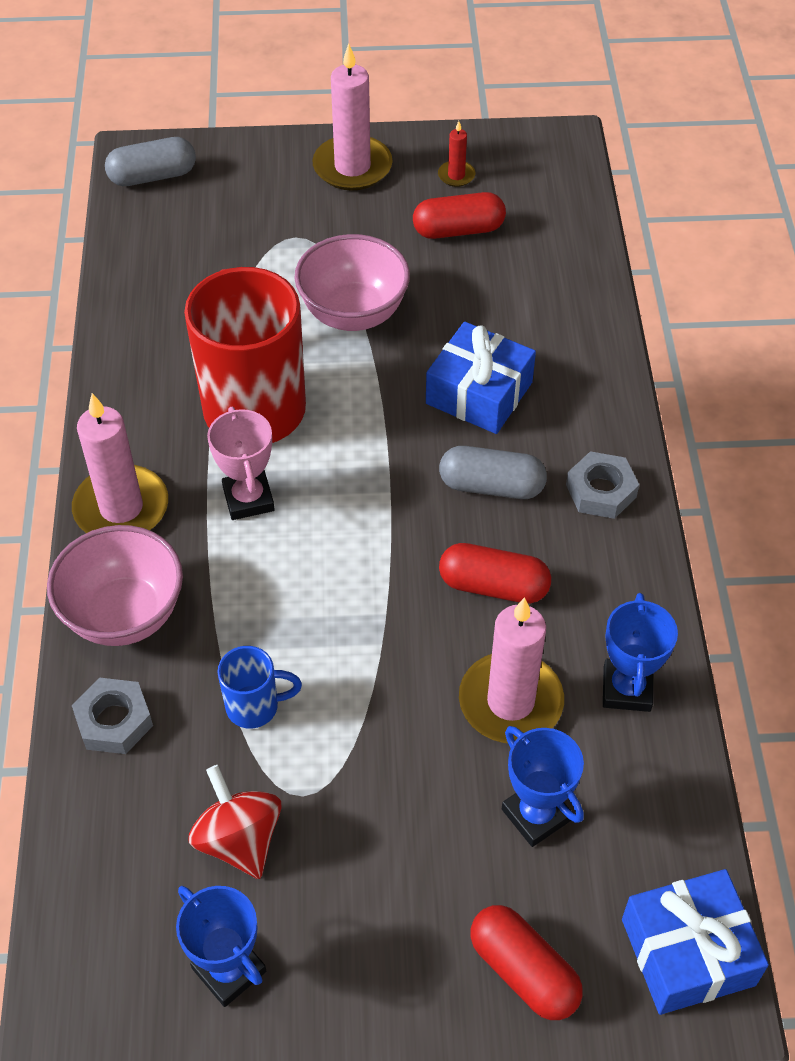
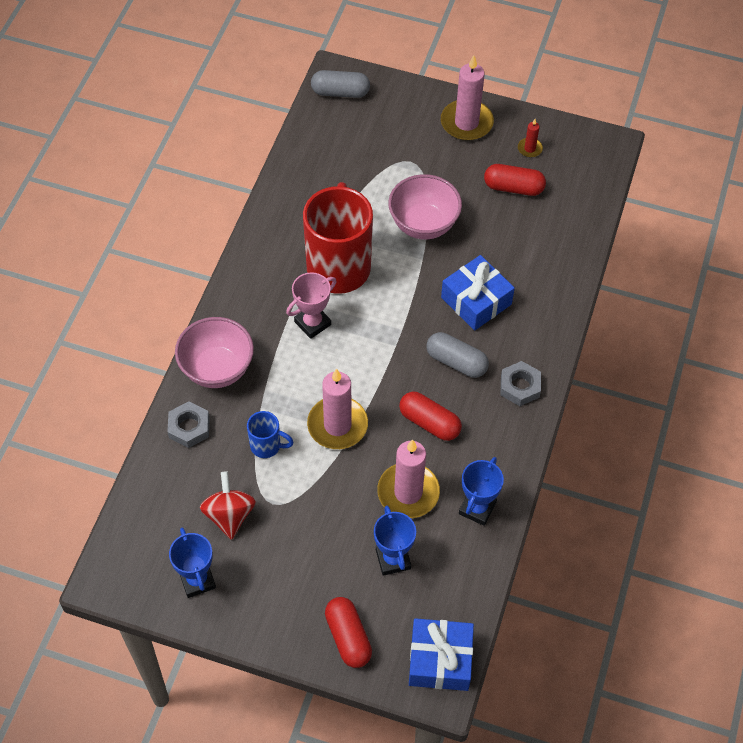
camera: 20 degrees right, 5 degrees up
pink candle [72,393,168,533] -> pink candle moved to [307,369,368,449]
pink trophy [207,407,275,520] -> pink trophy turned 45 degrees clockwise [286,272,337,339]

